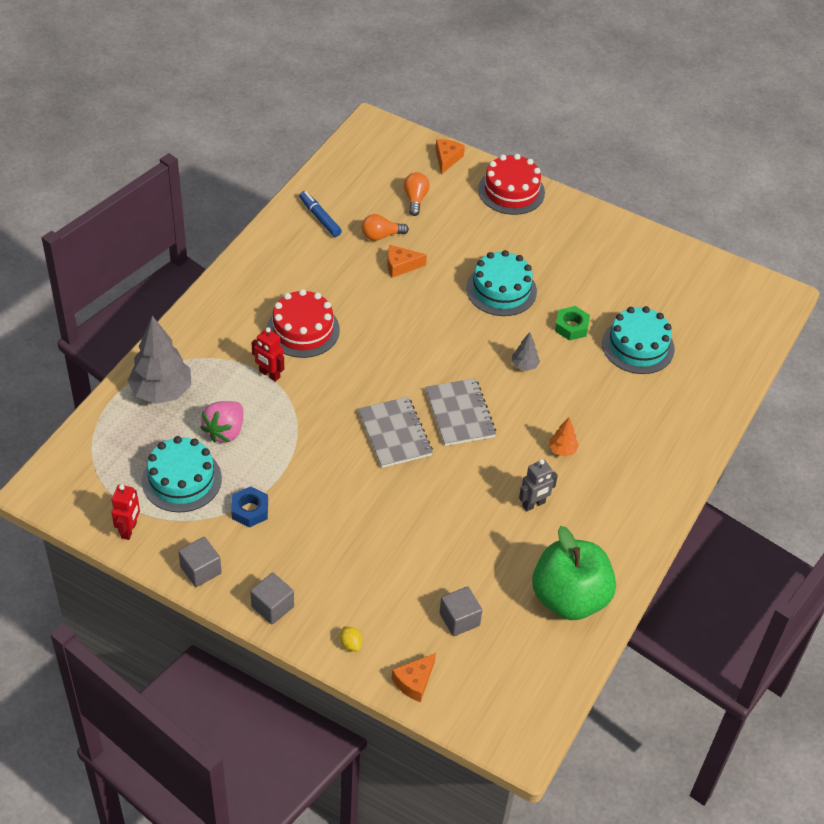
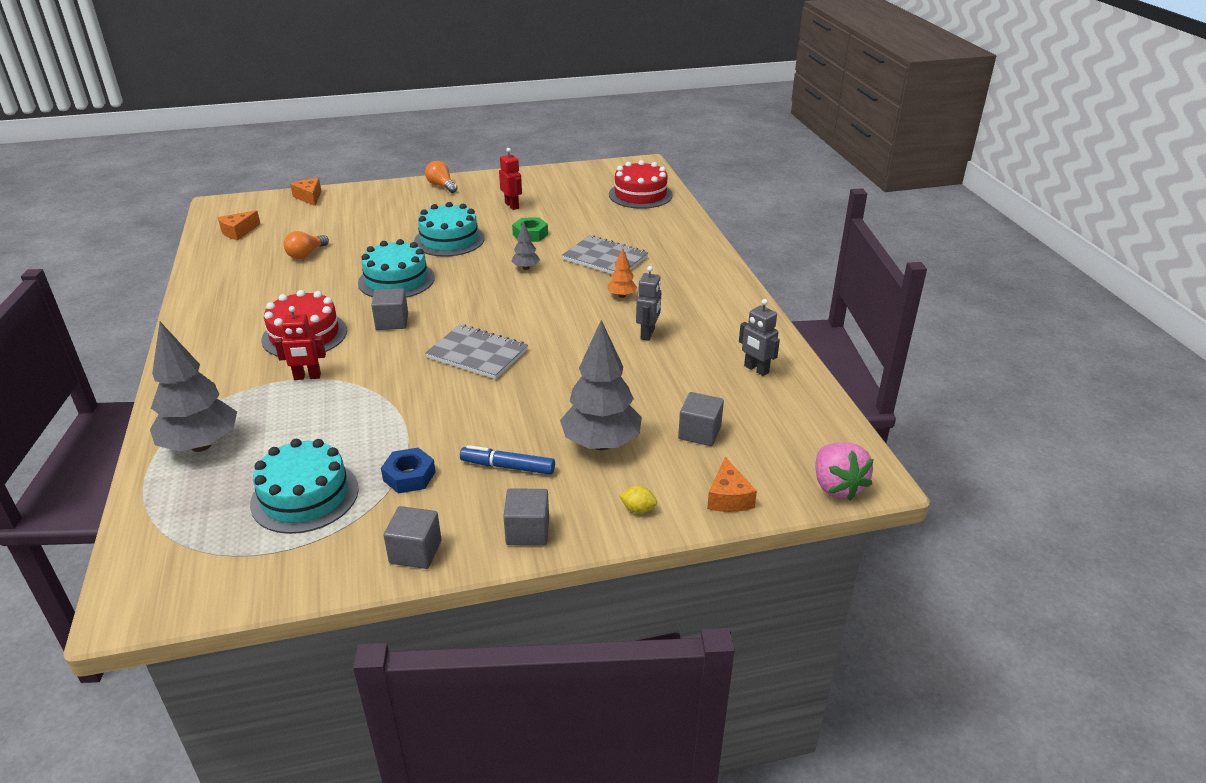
camera: 40 degrees left, 15 degrees down
red robot [111,484,140,540] -> red robot moved to [499,148,522,210]
pink strawberry [200,401,243,443] -> pink strawberry moved to [815,442,874,500]
blue marker [299,191,342,237] -> blue marker moved to [460,445,555,475]
orange cheese [387,245,427,278] -> orange cheese moved to [218,210,260,240]
orange light bulb [404,172,430,216] -> orange light bulb moved to [425,161,457,193]
grey notebook [425,378,496,446] -> grey notebook moved to [562,235,648,274]
red cake [478,154,545,215] -> red cake moved to [609,160,673,209]
green apple [532,526,616,620] -> grey robot [739,299,780,376]
turquoise cake [602,306,675,374] -> turquoise cake moved to [358,239,435,298]
none -> grey cube [371,288,408,330]
none -> grey tree [560,320,642,450]

